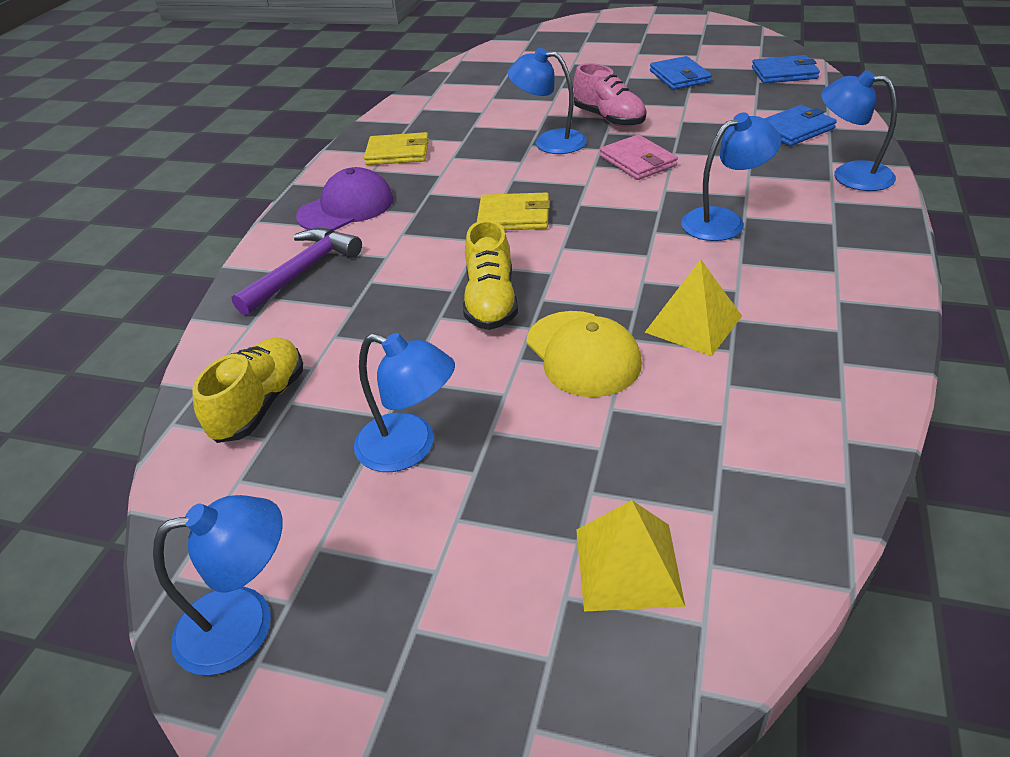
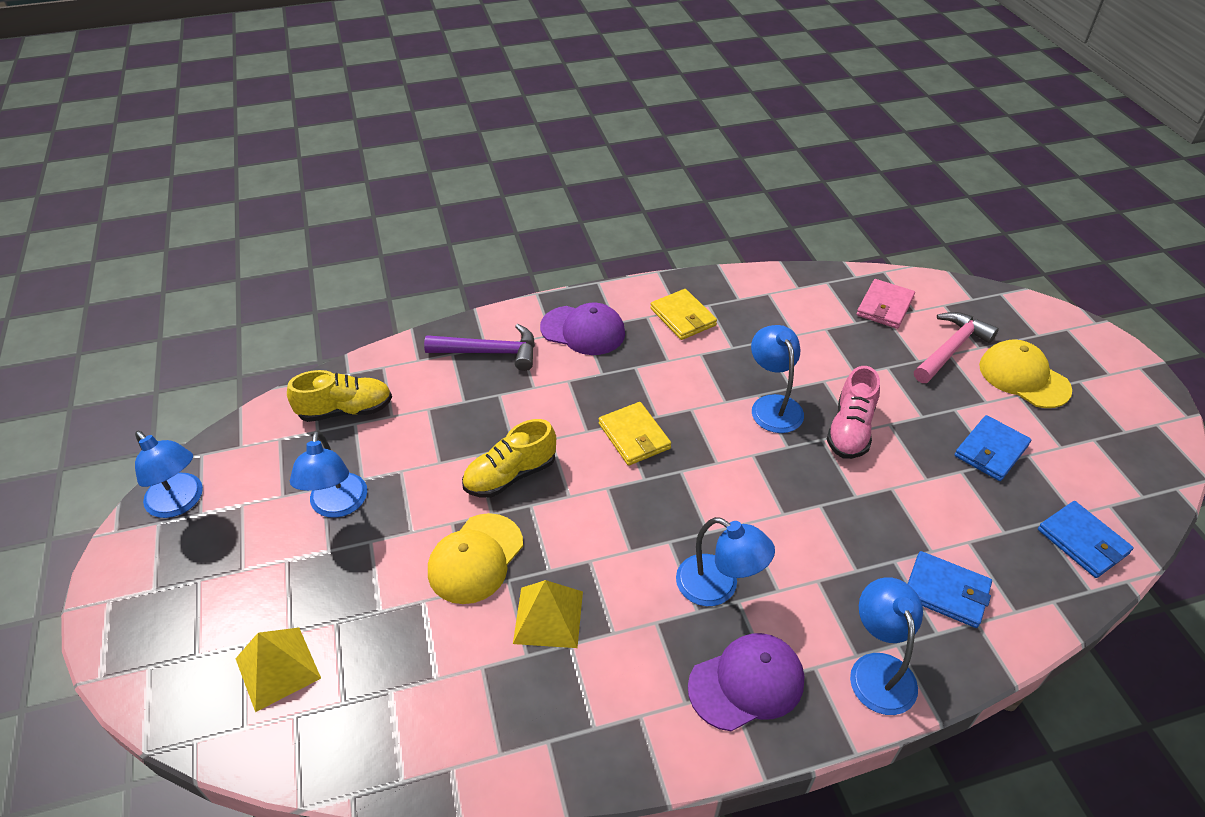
camera: 55 degrees right, 5 degrees up
pink wallet [600,134,678,180] -> pink wallet moved to [857,279,915,329]
none -> purple cap [688,633,804,731]
none -> pink hammer [914,312,999,383]
none -> yellow cap [979,339,1072,408]

